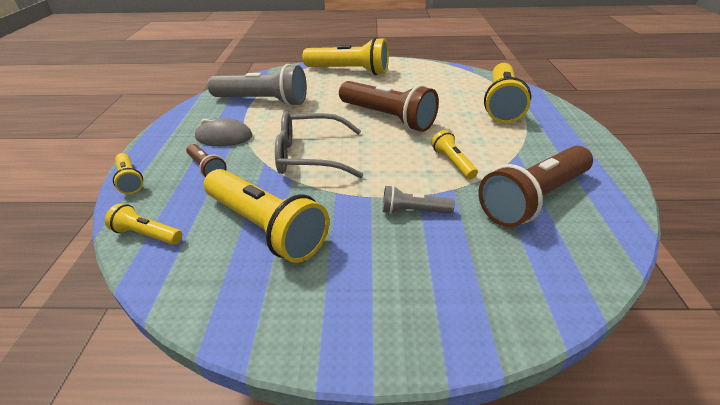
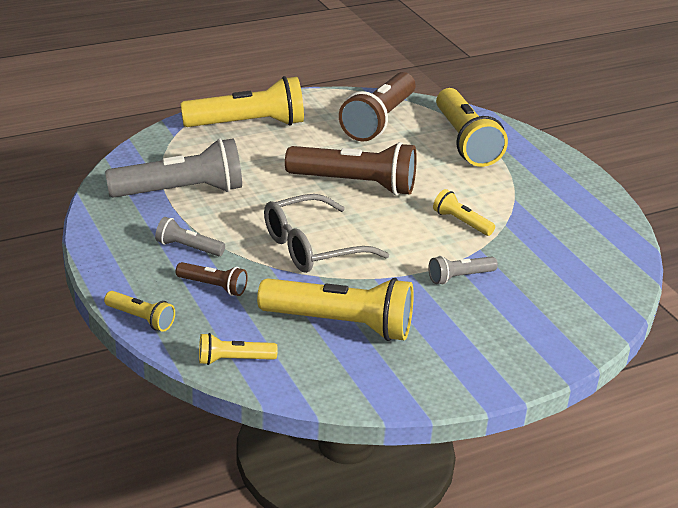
camera: 30 degrees left, 5 degrees down
grey mouse [195,118,252,146] -> grey flashlight [155,217,225,256]
brown flashlight [478,146,593,227] -> brown flashlight moved to [339,72,416,142]

